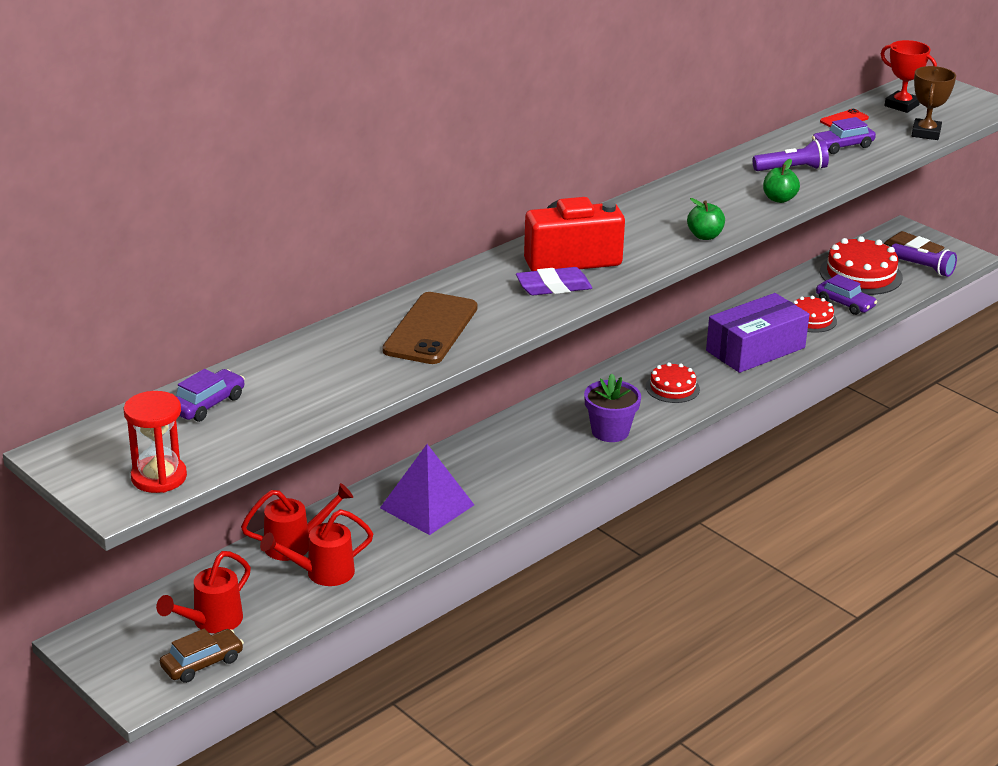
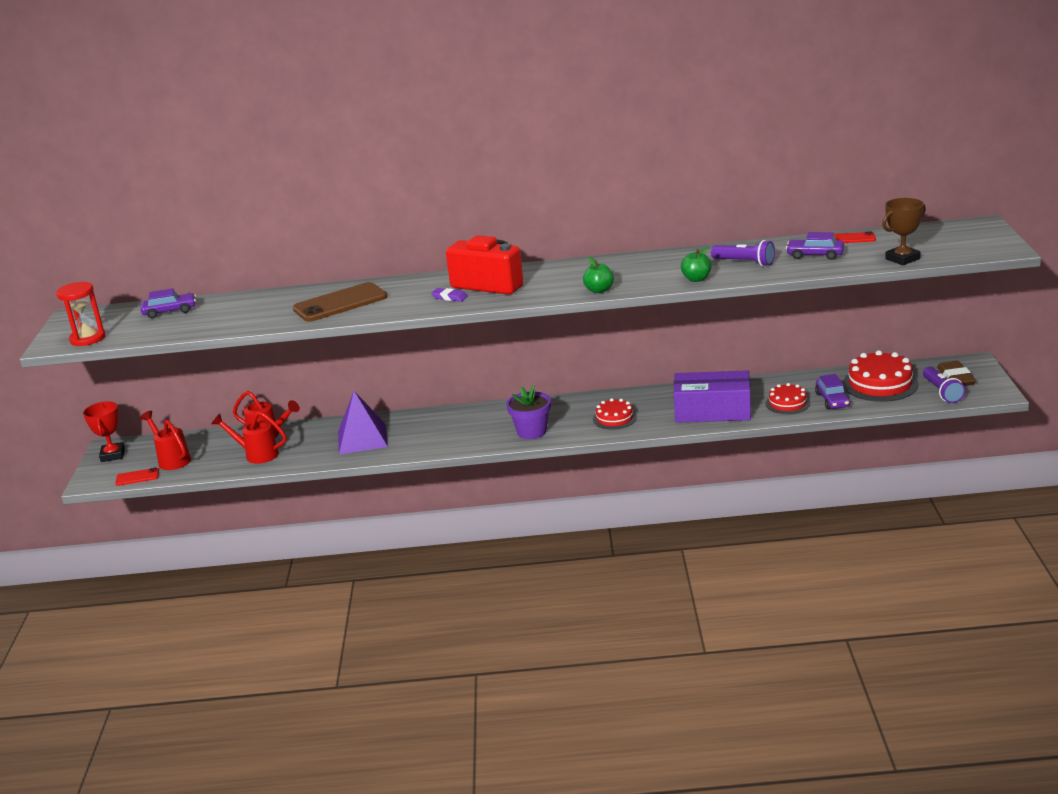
camera: 45 degrees right, 5 degrees down
red watering can [156,551,251,633] -> red watering can turned 60 degrees clockwise [140,411,191,470]
brown car [160,629,244,683] -> red phone [115,468,159,486]
purple eraser [516,267,592,295] -> purple eraser [431,288,468,302], size x0.63
red trophy [881,40,937,113] -> red trophy moved to [83,401,125,462]

